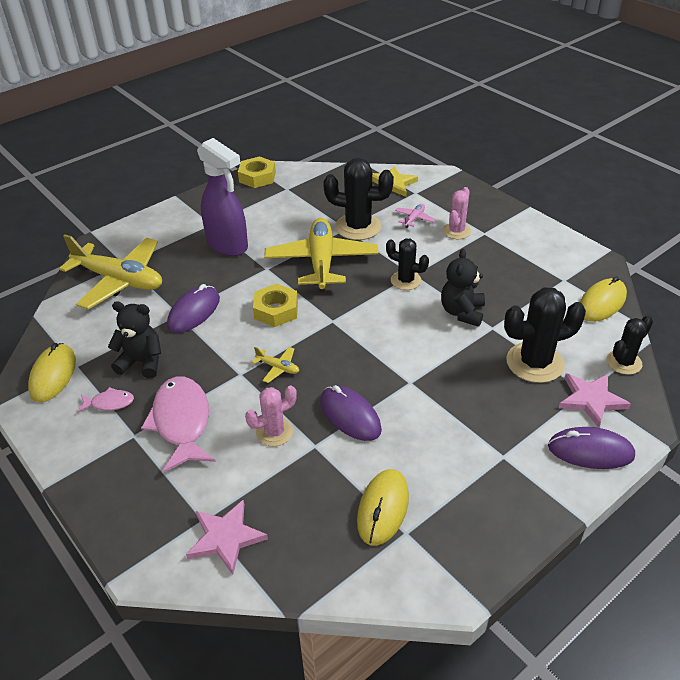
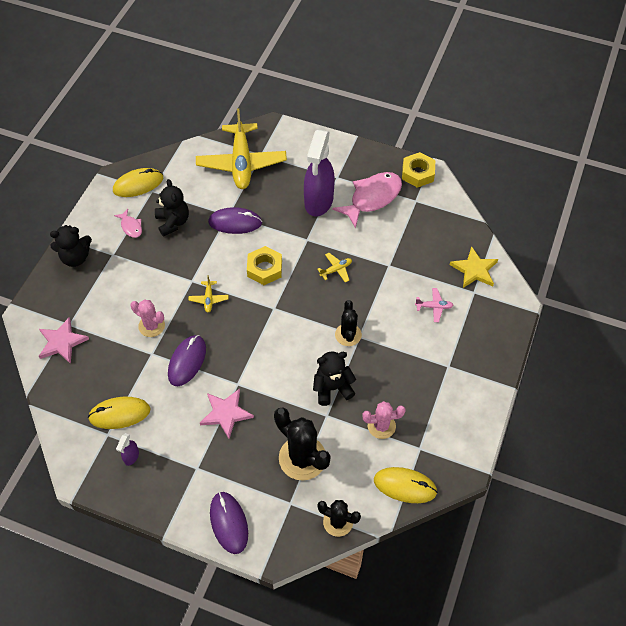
camera: 60 degrees right, 15 degrees up
pink fish [141,377,216,473] -> pink fish moved to [332,172,402,229]
yellow plane [264,218,378,292] -> yellow plane [317,253,352,282], size x0.40
black cactus [323,158,394,240] -> none
pink cactus [443,187,471,239] -> pink cactus moved to [362,401,406,439]
pink star [559,373,631,428] -> pink star moved to [200,389,254,439]
none -> black teddy bear [50,225,92,267]
none -> purple spray bottle [116,433,139,466]

